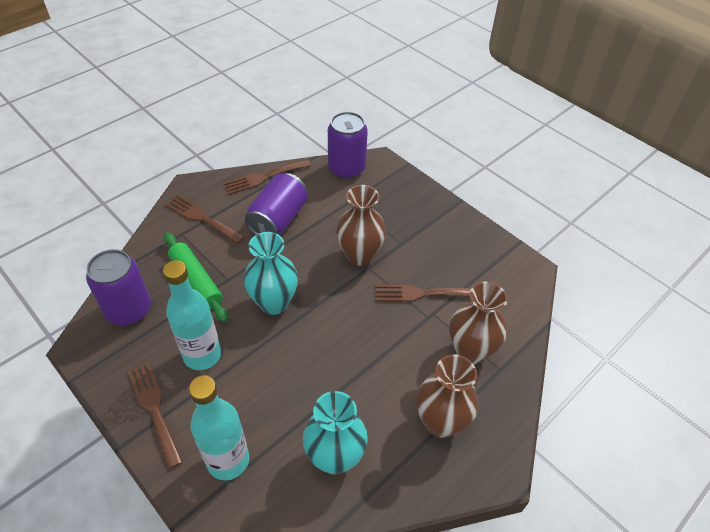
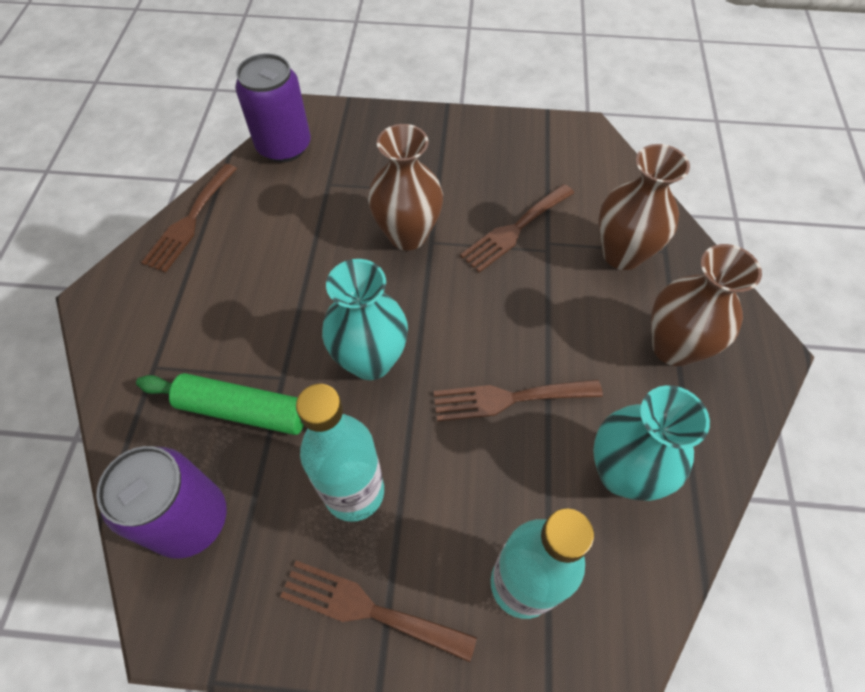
camera: 40 degrees left, 10 degrees up
brown fork [165,195,245,244] -> brown fork moved to [433,379,603,421]
purple can [245,173,307,235] -> none

